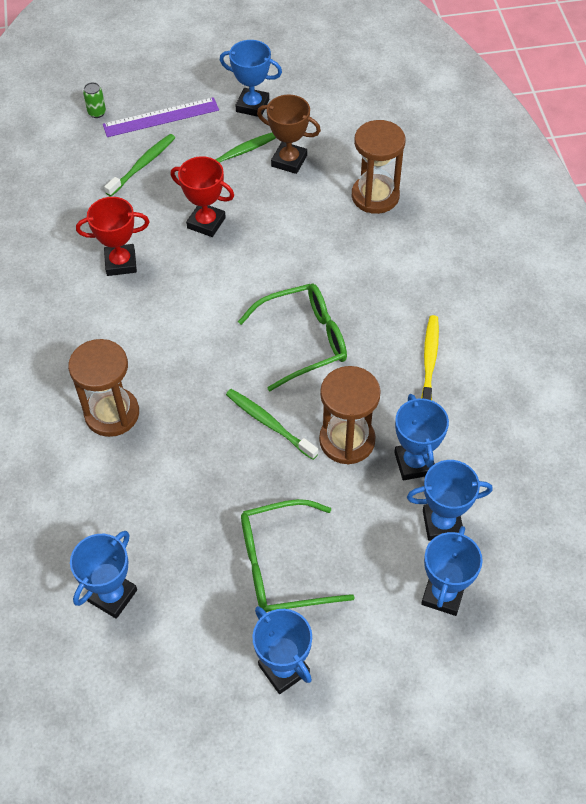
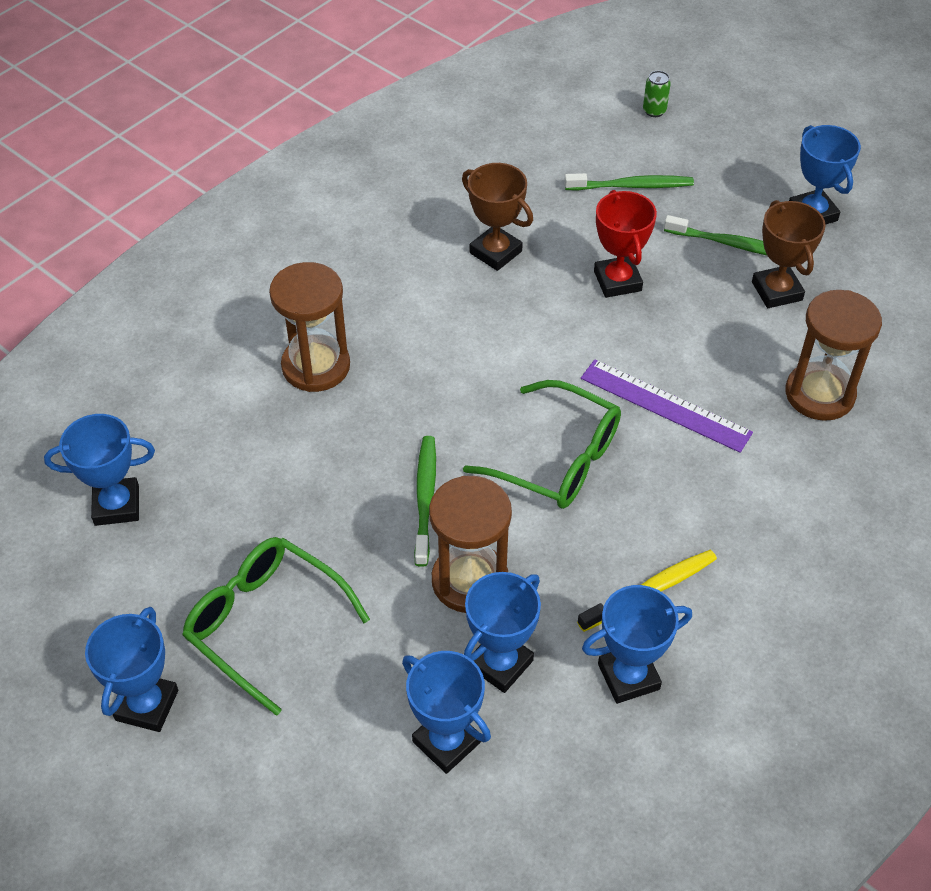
camera: 50 degrees right, 5 degrees down
red trophy [76,197,149,276] -> brown trophy [462,163,533,271]
purple ruler [103,97,219,137] -> purple ruler moved to [581,359,753,453]
blue trophy [421,526,483,616] -> blue trophy moved to [582,585,692,704]

